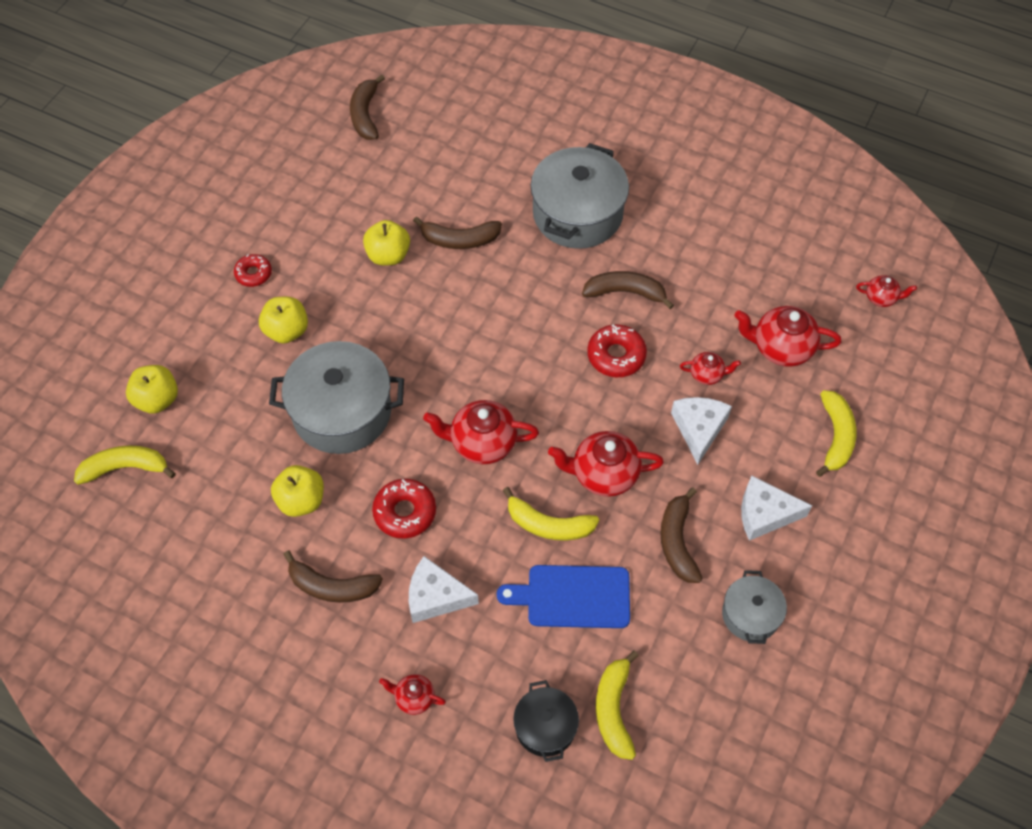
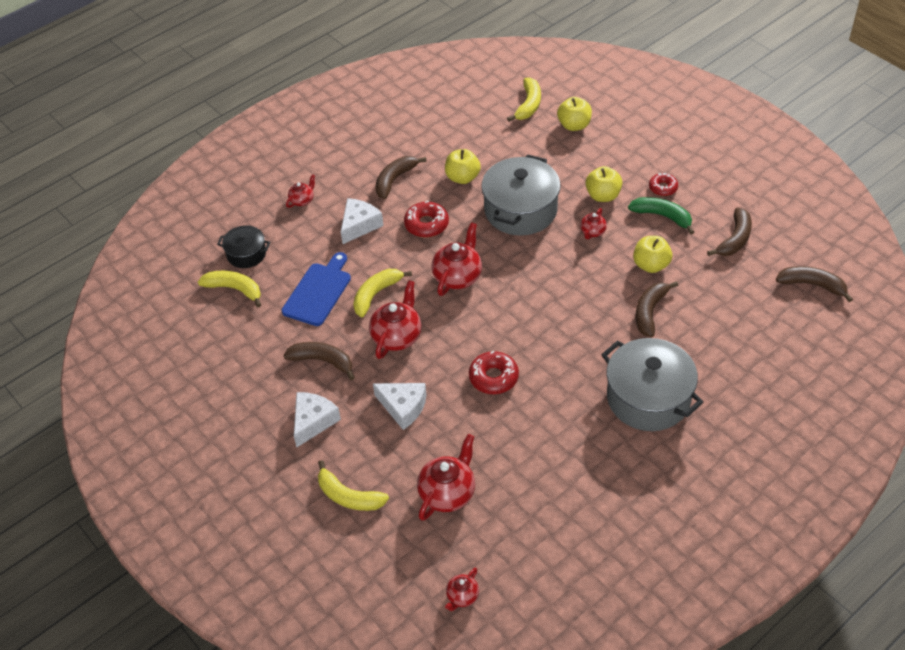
camera: 115 degrees right, 10 degrees down
brown banana [582,271,674,309] -> brown banana moved to [707,207,752,256]
red teapot [680,352,741,385] -> red teapot moved to [580,208,607,239]
grey pot [722,570,787,644] -> none
none -> green banana [628,197,694,235]

